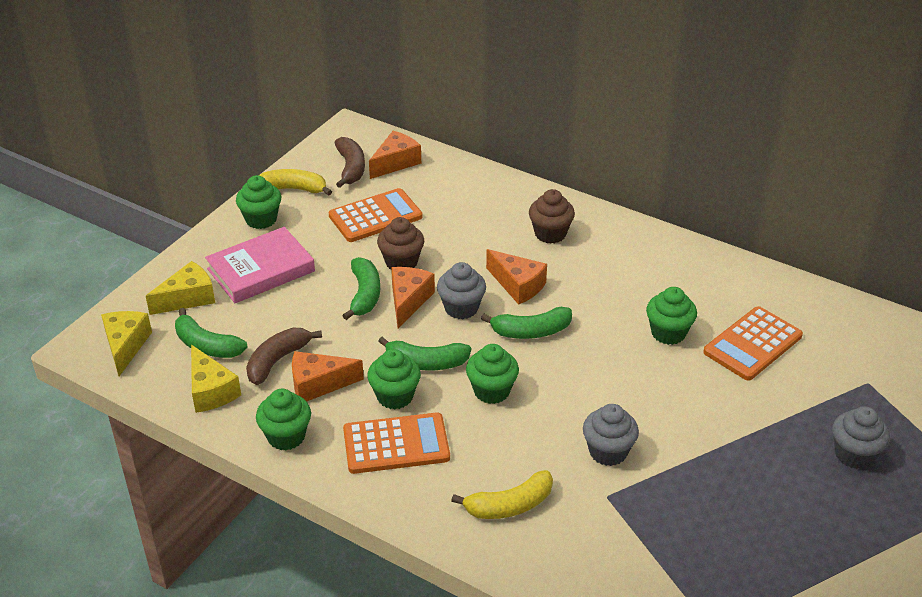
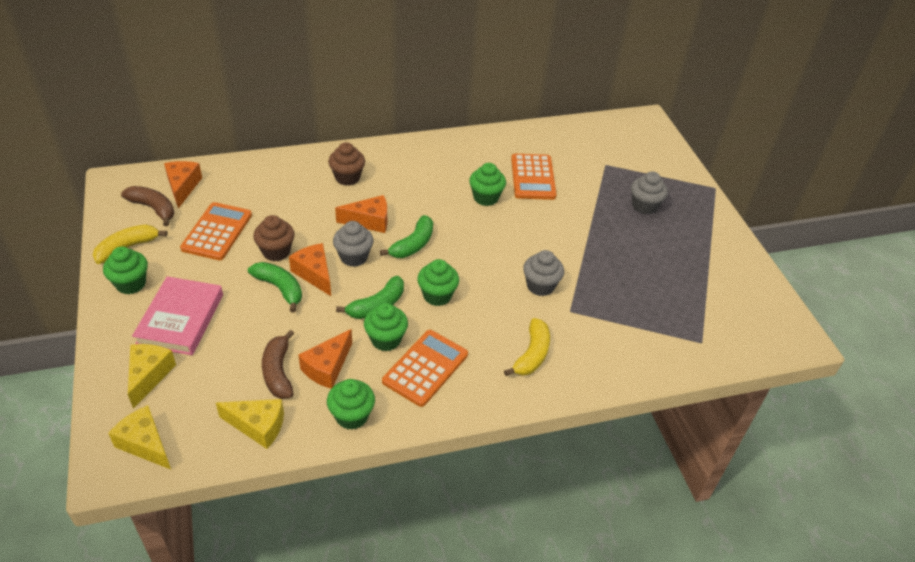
camera: 50 degrees left, 5 degrees up
green banana [175,308,248,358] -> none

